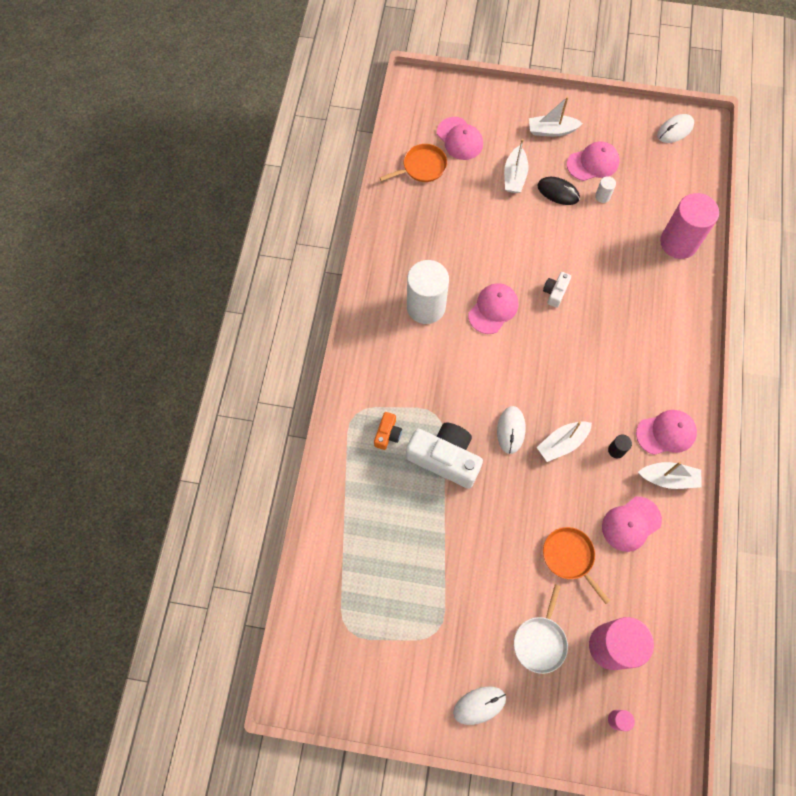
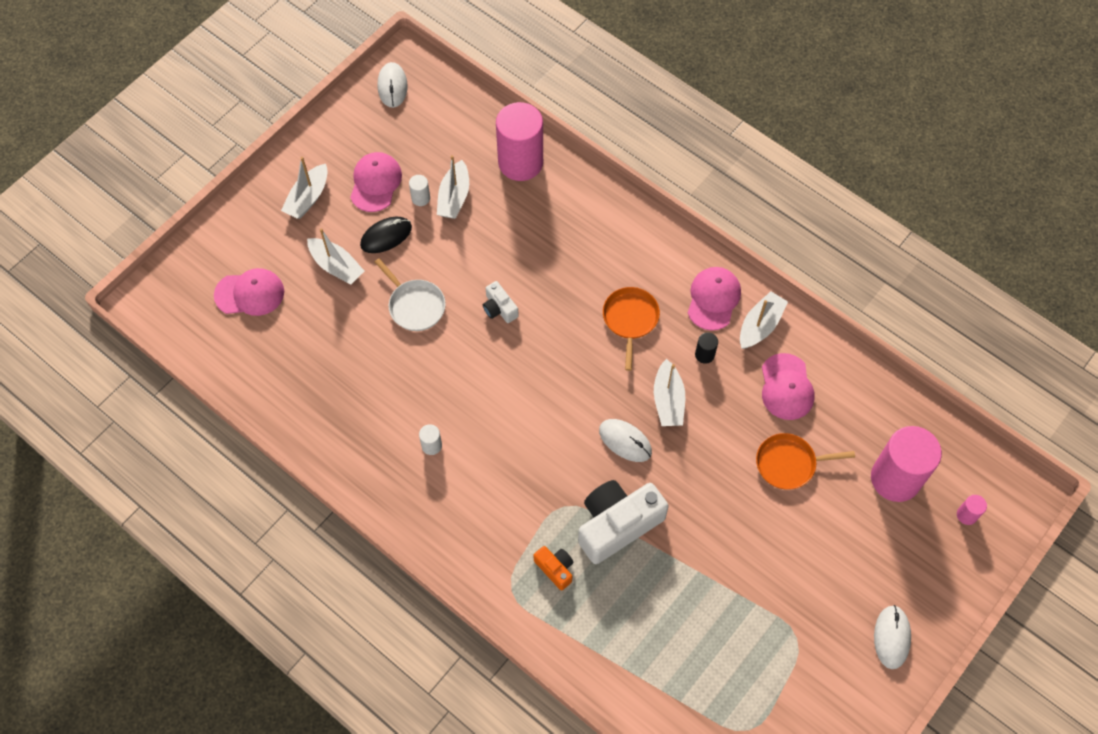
camera: 60 degrees left, 5 degrees down
orange pan [379,144,447,182] -> orange pan moved to [603,287,660,371]
white cylinder [407,260,449,324] -> white cylinder [419,424,442,455], size x0.41
pink cap [468,283,518,334] -> none
white pan [514,584,568,674] -> white pan moved to [375,258,446,331]
none -> white boat [437,155,469,219]

